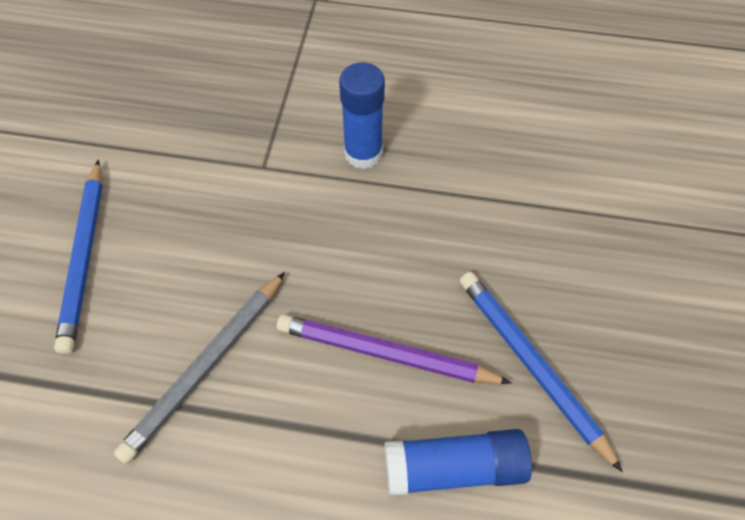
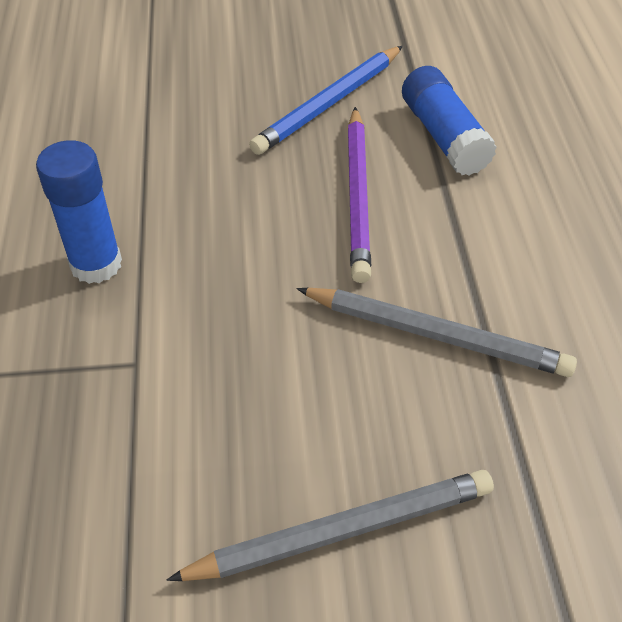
camera: 105 degrees left, 10 degrees down
blue pencil [54,160,102,354] -> grey pencil [167,470,494,581]

